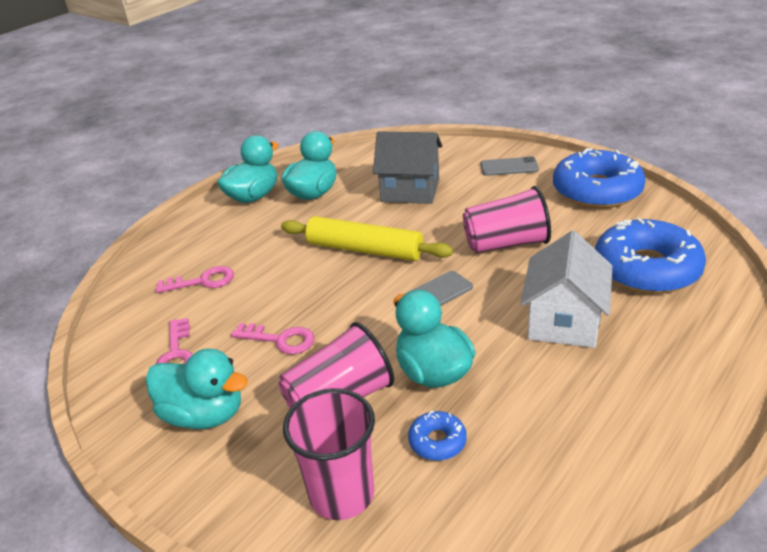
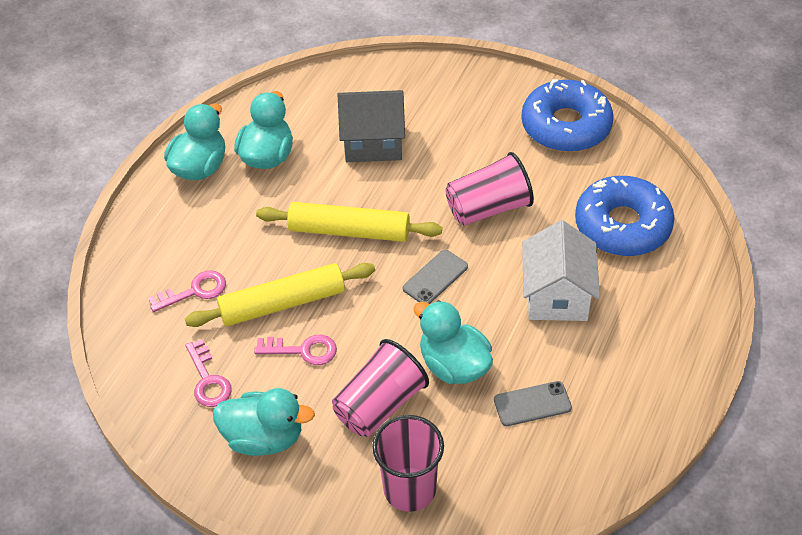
camera: 15 degrees left, 15 degrees up
blue donut [408,411,467,461] -> none
grey phone [481,156,539,176] -> grey phone moved to [494,381,572,426]
none -> yellow rolling pin [185,263,375,327]

